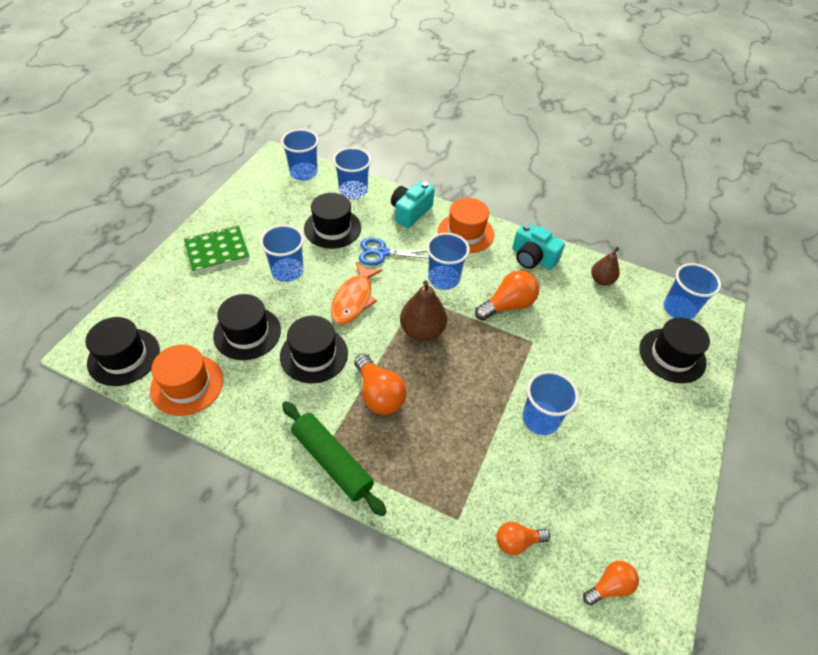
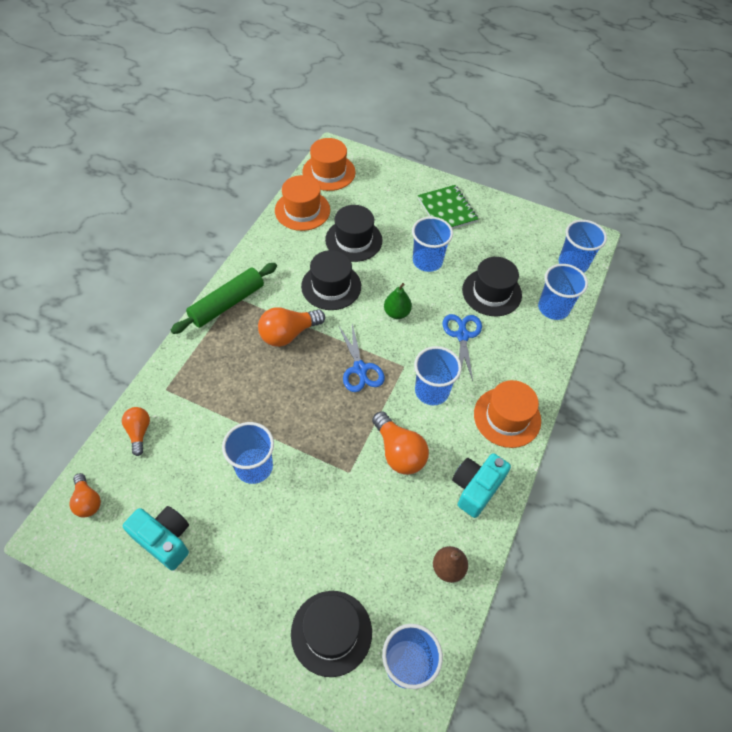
camera: 90 degrees right, 5 degrees up
black hat [86,317,160,386] -> orange hat [302,138,356,191]
orange fish [331,262,383,324] -> green pear [384,283,412,319]
turquoise camera [391,181,435,228] -> turquoise camera moved to [123,506,189,570]
brown pear [400,280,447,341] -> blue scissors [339,324,385,392]

